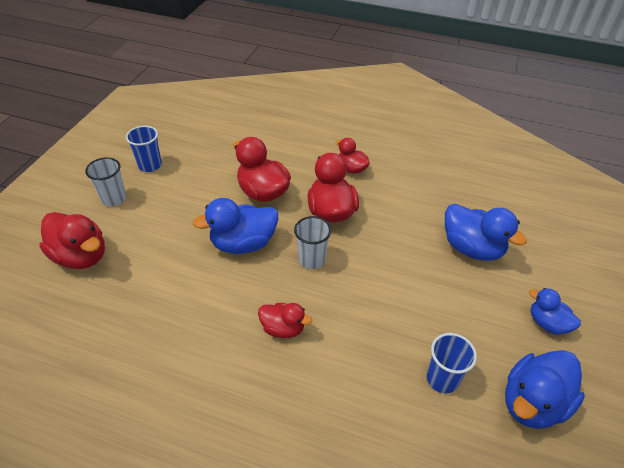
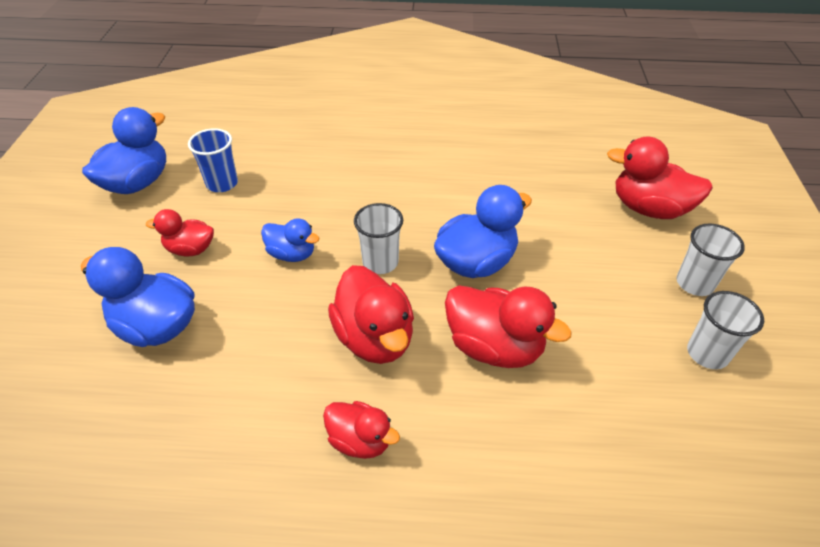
camera: 165 degrees right, 0 degrees up
blue cup [126,126,162,172] -> white cup [687,291,764,369]
red duck [258,303,312,338] -> red duck moved to [146,209,214,256]
blue duck [529,288,581,335] -> blue duck moved to [261,218,319,262]

